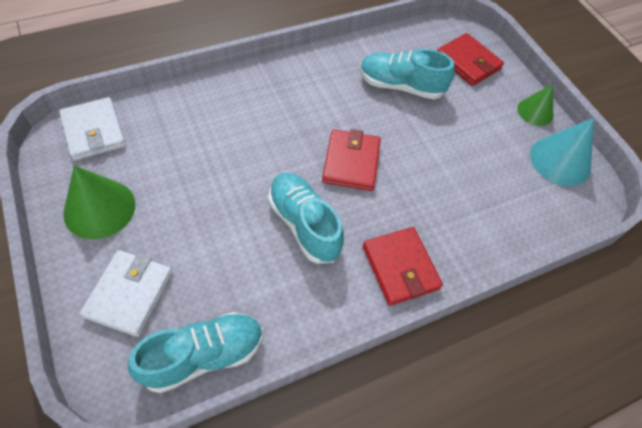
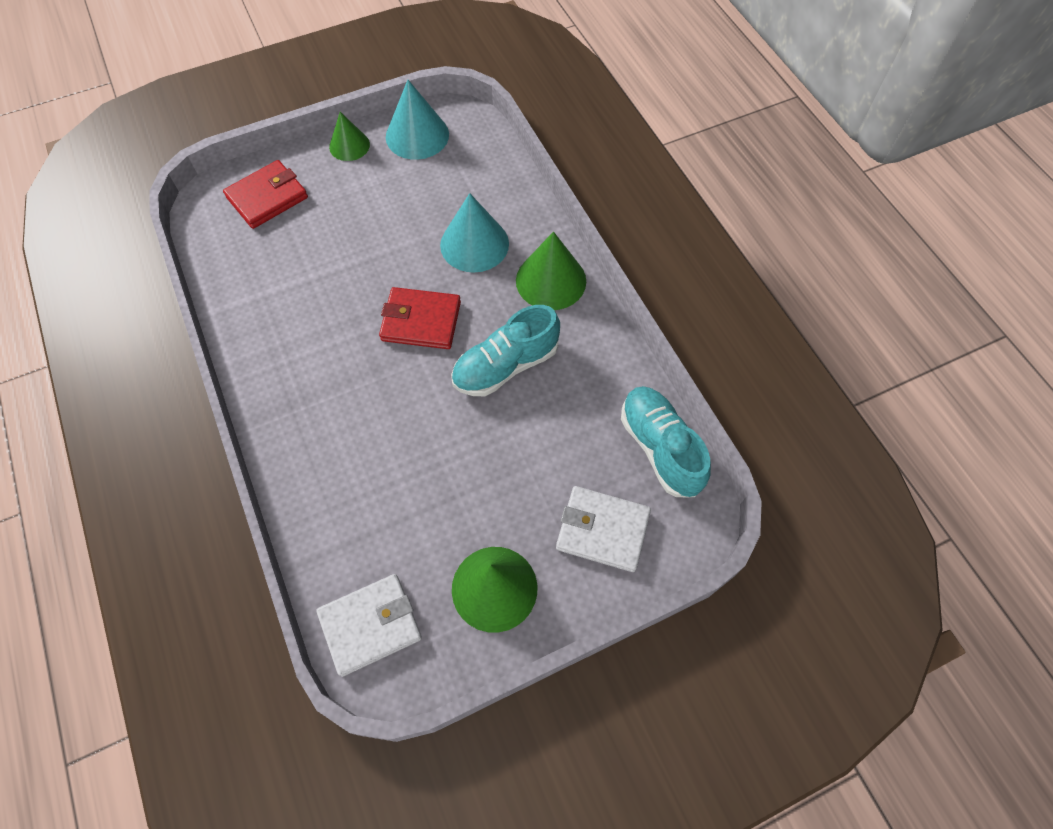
camera: 85 degrees left, 5 degrees up
turquoise shoe [360,49,455,99] -> none
red wallet [363,227,443,306] -> green cone [516,232,586,310]
none -> turquoise cone [440,193,509,273]

